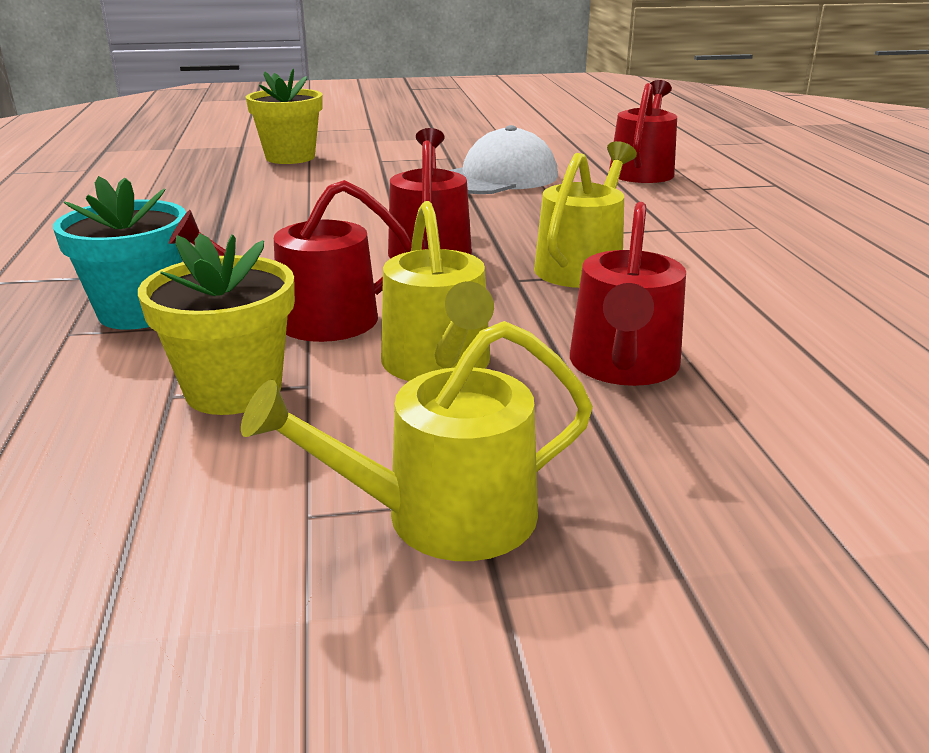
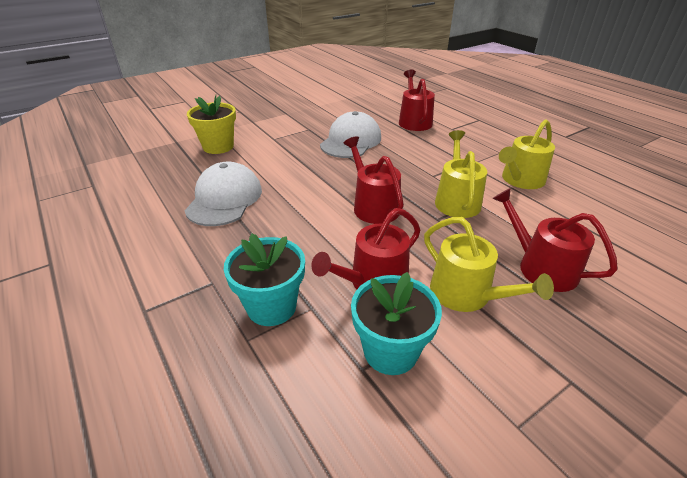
camera: 25 degrees left, 10 degrees up
yellow flower pot [138,233,295,415] -> turquoise flower pot [351,272,442,375]
yellow watering can [241,321,593,561] -> yellow watering can moved to [499,119,555,189]
red watering can [570,202,686,386] -> red watering can turned 150 degrees clockwise [492,188,618,292]
none -> white cap [185,162,262,226]

